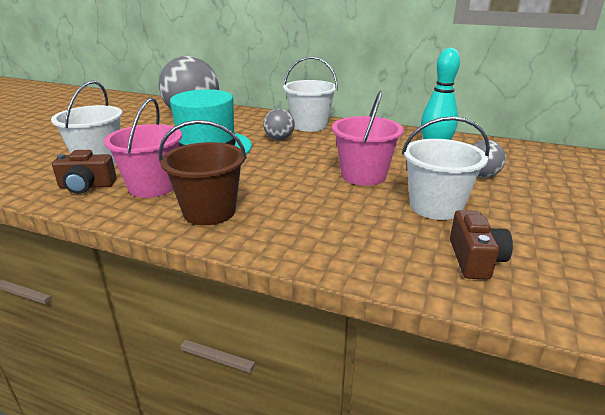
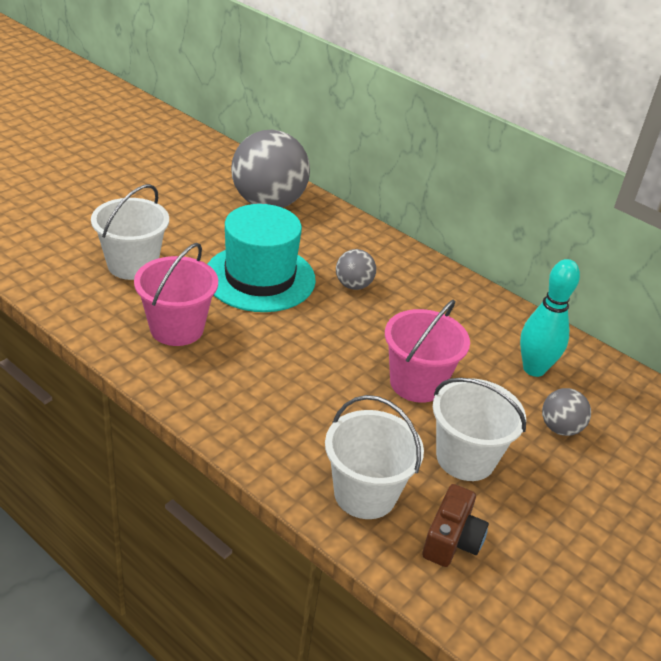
camera: 15 degrees right, 10 degrees up
brown camera [52,150,117,194] -> none
brown bucket [158,120,247,225] -> none
white bucket [283,56,338,132] -> white bucket moved to [325,395,424,519]

